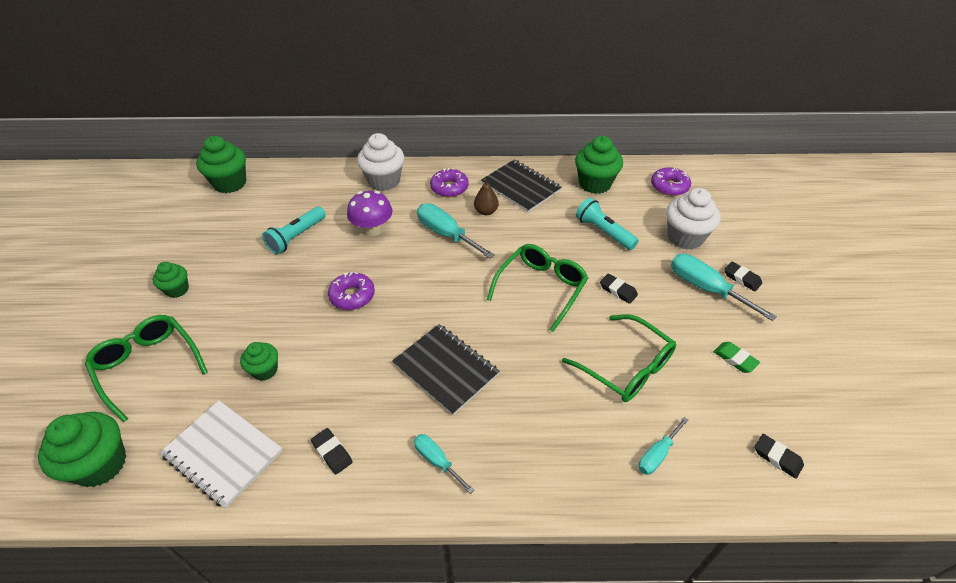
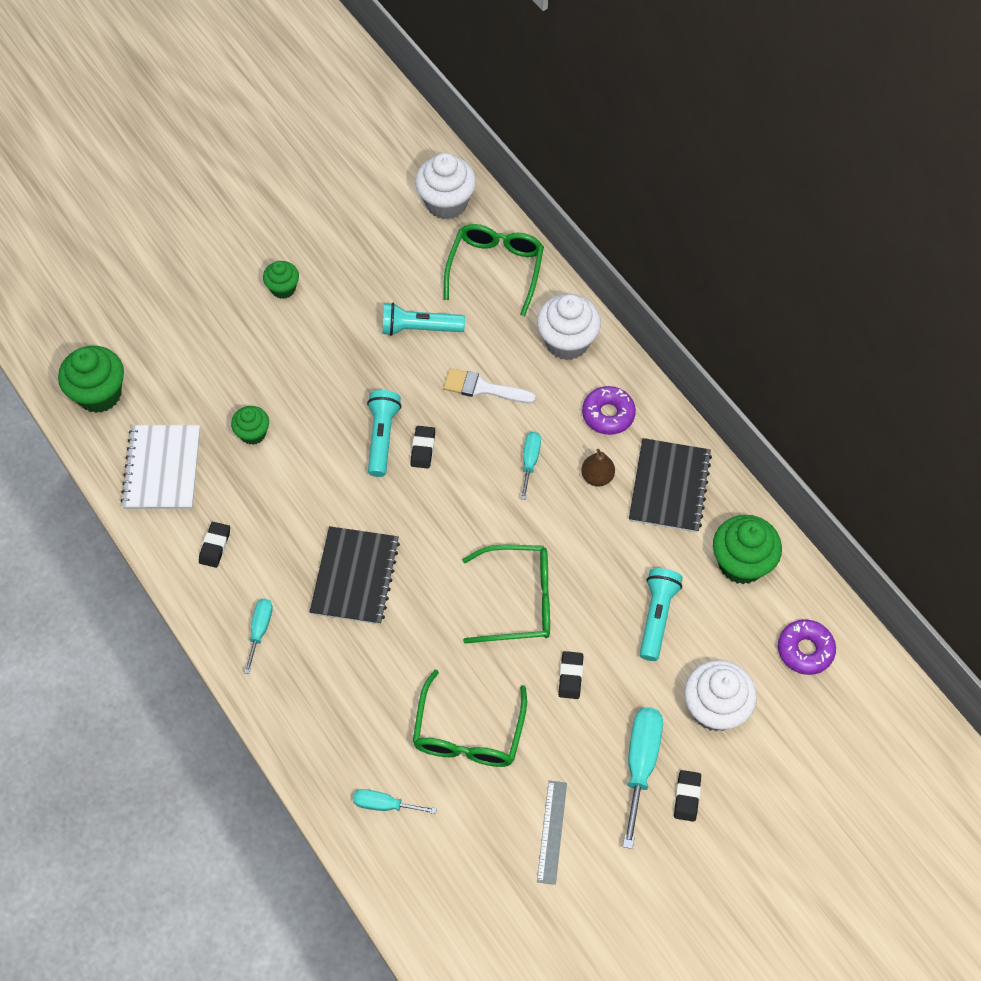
camera: 55 degrees right, 15 degrees up
green glasses [85,315,208,422] -> green glasses moved to [444,224,544,316]
green cupcake [196,136,246,193] -> white cupcake [415,153,476,220]
purple donut [328,272,375,310] -> turquoise flashlight [367,390,401,477]
purple mushroom [347,191,392,236] -> white brush [443,368,536,403]
turquoise screwdriver [417,203,495,259] -> turquoise screwdriver [521,432,541,500], size x0.58
green eraser [713,342,760,373] -> grey ruler [537,781,567,885]
black eraser [755,434,804,479] -> black eraser moved to [410,426,435,468]

